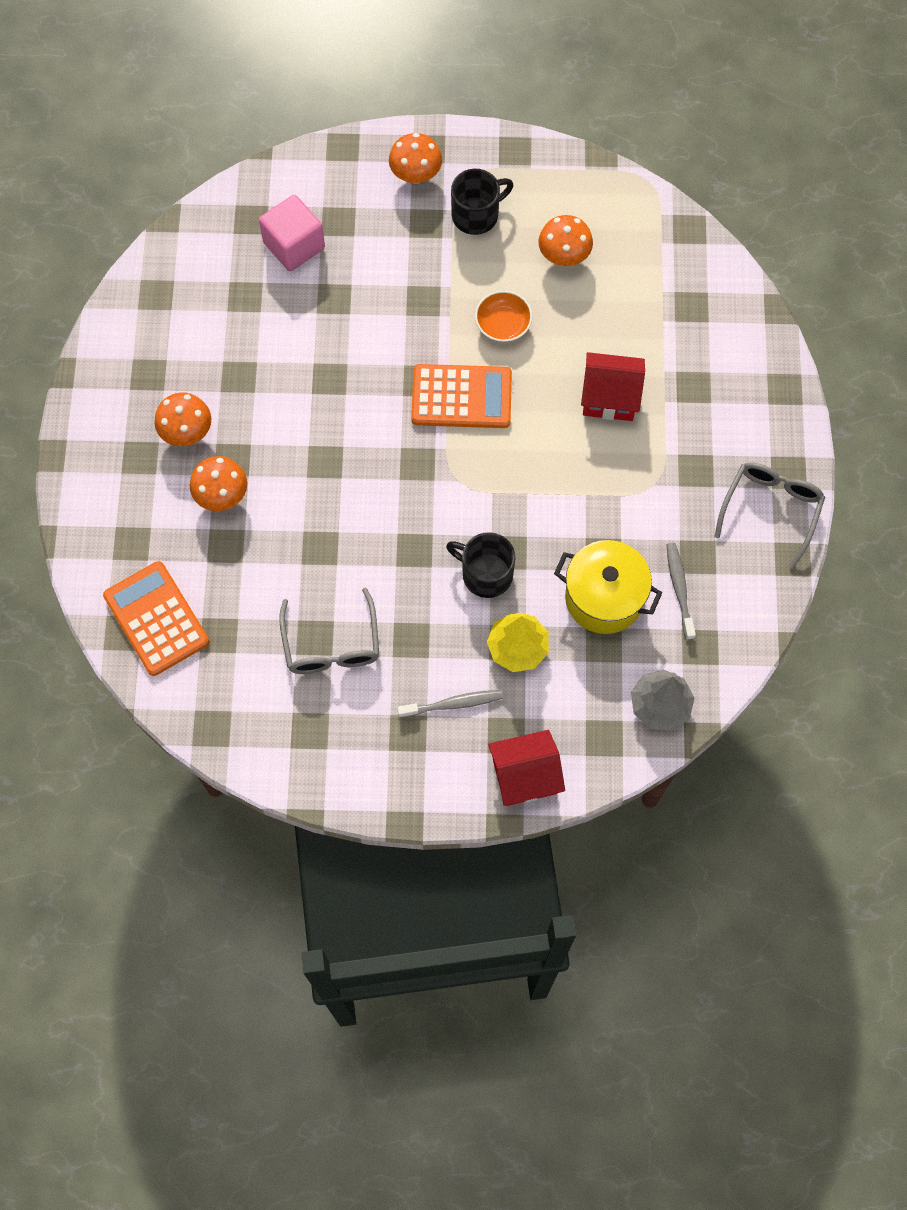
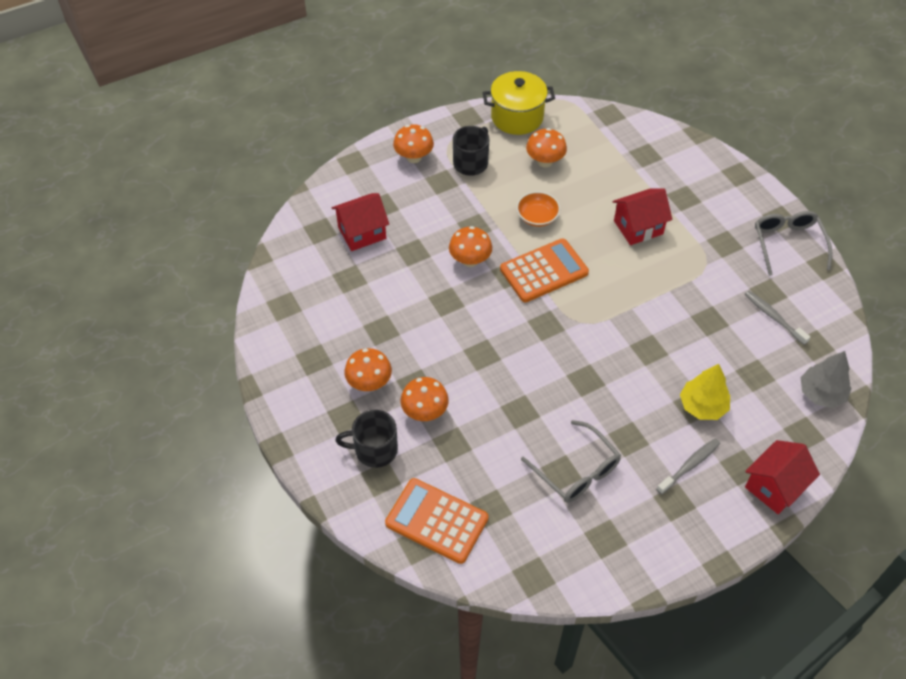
camera: 30 degrees left, 15 degrees down
pink cube [259,195,325,271] -> red house [332,193,389,251]
black mug [446,532,515,598] -> black mug moved to [335,410,398,468]
yellow pot [554,540,662,634] -> yellow pot moved to [482,71,555,135]
none -> orange mushroom [449,226,492,267]

